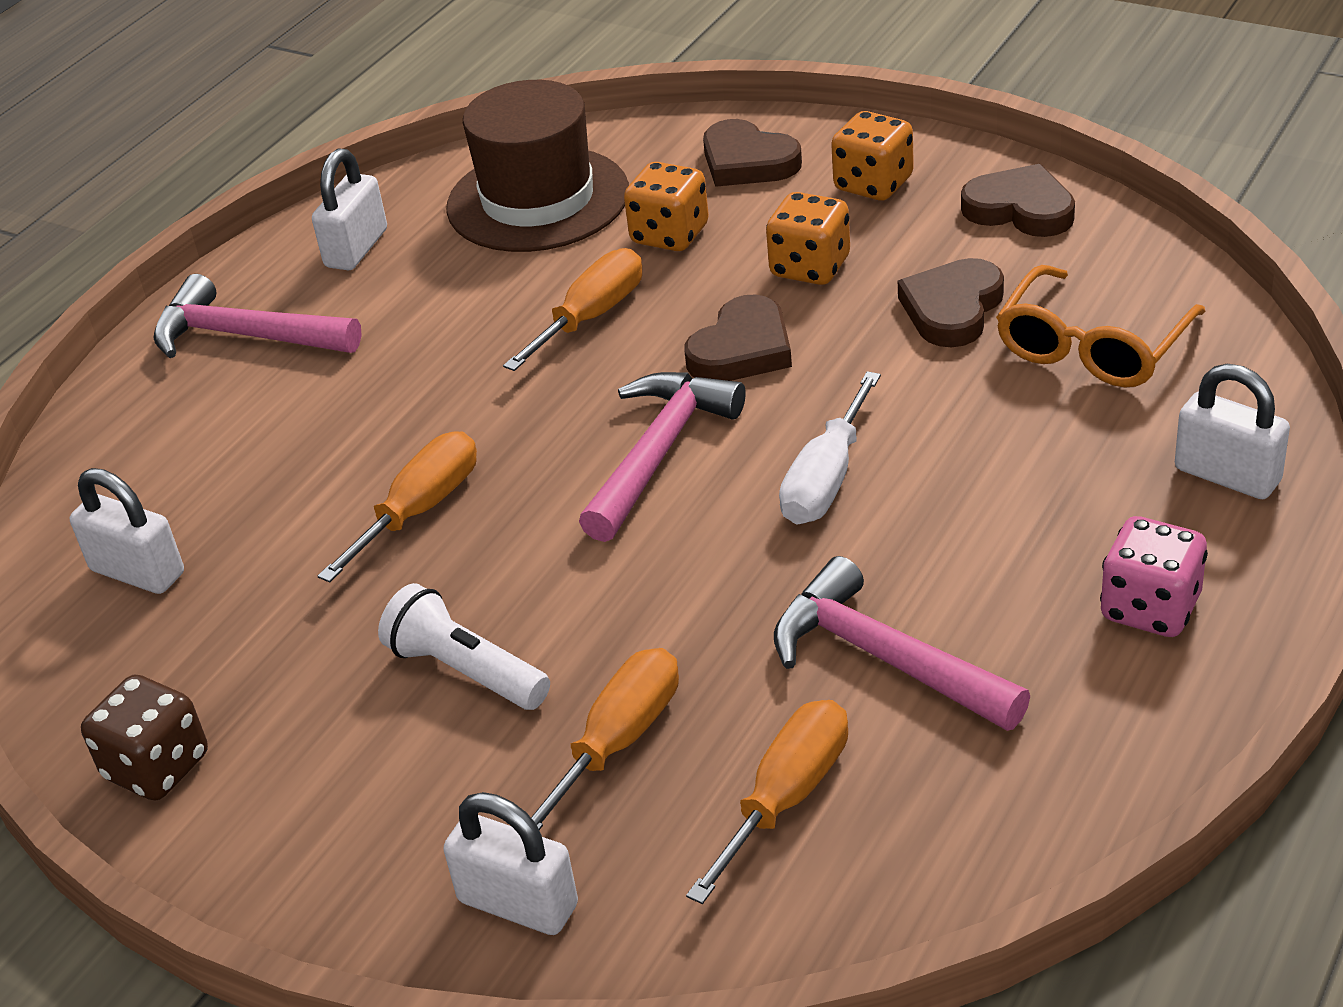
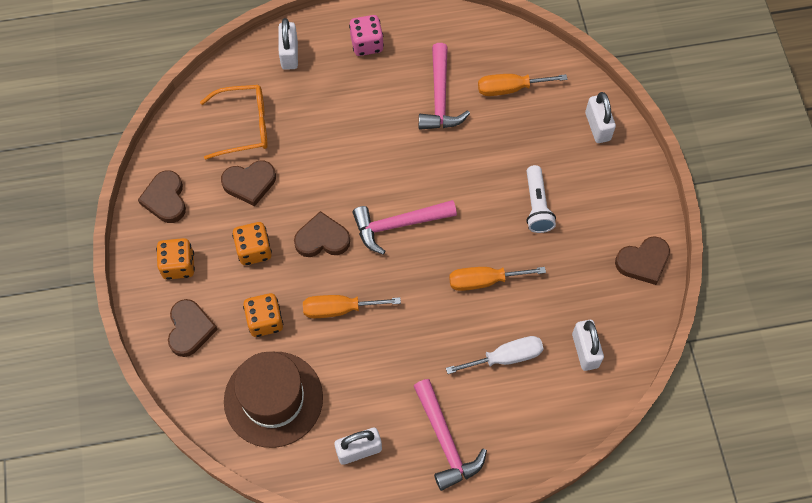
camera: 135 degrees left, 25 degrees up
brown dice [81,675,208,801] -> brown heart [615,236,670,285]
orange screwdriver [531,648,679,830] -> none
white screwdriver [779,371,881,525] -> white screwdriver moved to [446,336,544,374]

